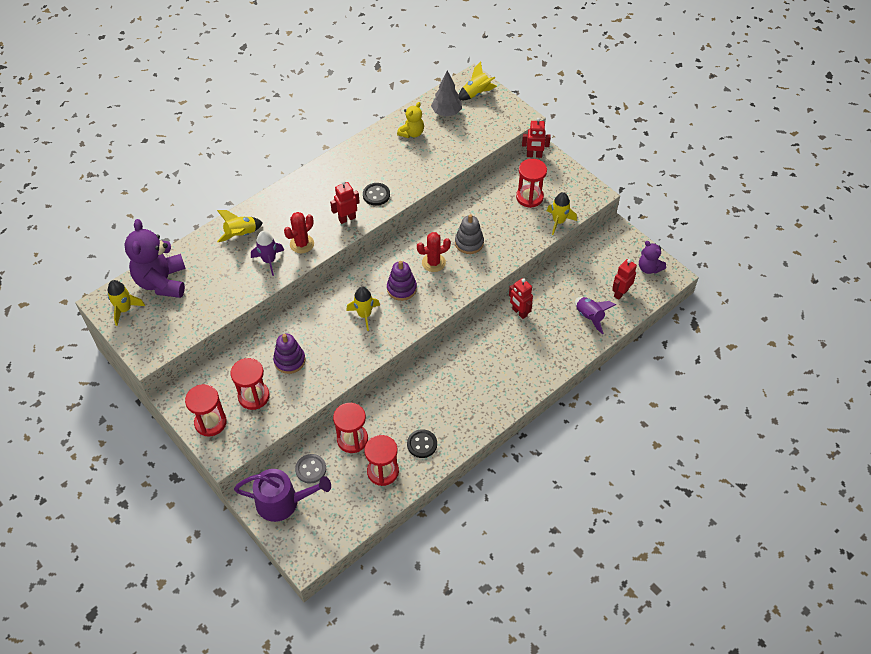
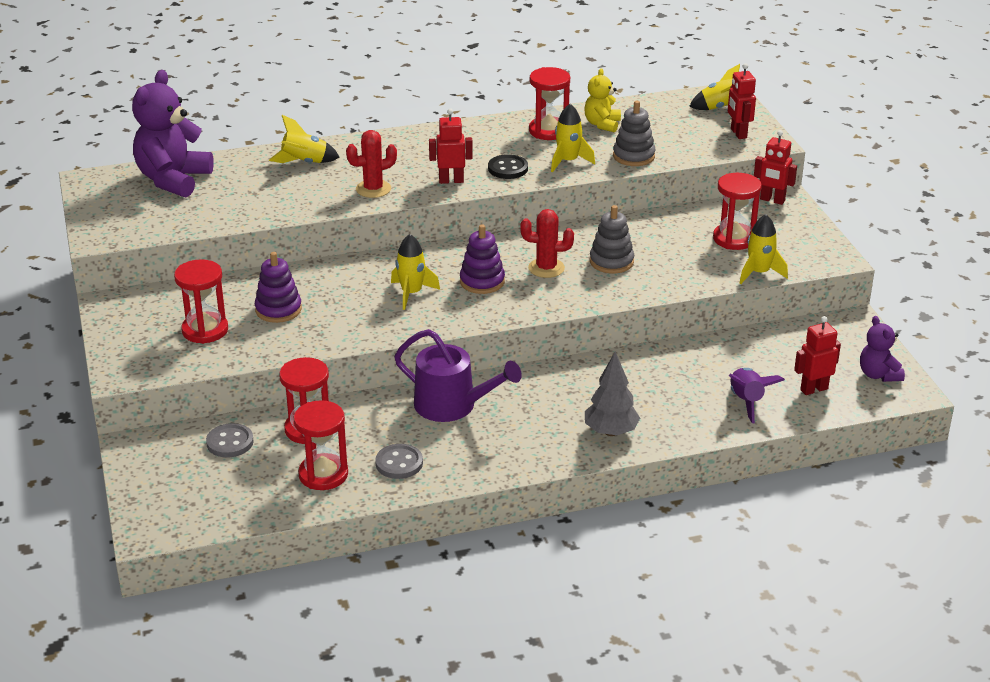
camera: 25 degrees right, 20 degrees down
yellow rocket [107,280,145,326] -> yellow rocket moved to [551,104,595,172]
red hourglass [185,384,227,437] -> red hourglass moved to [529,67,570,140]
purple watering can [234,469,331,522] -> purple watering can moved to [394,329,522,422]
purple rocket [251,231,284,276] -> none
yellow teddy bear [397,102,424,138] -> yellow teddy bear turned 135 degrees clockwise [584,68,621,133]
black button [407,429,437,458] -> grey button [375,444,423,479]
grey tree [431,71,462,117] -> grey tree moved to [585,351,640,436]
red robot [509,278,533,319] -> red robot moved to [728,63,756,139]
none -> grey stacking toy [613,101,655,166]

